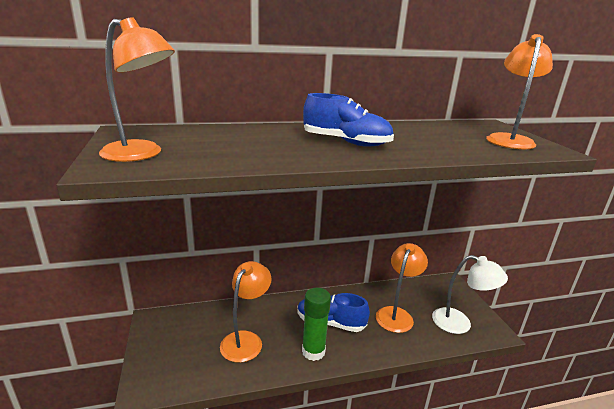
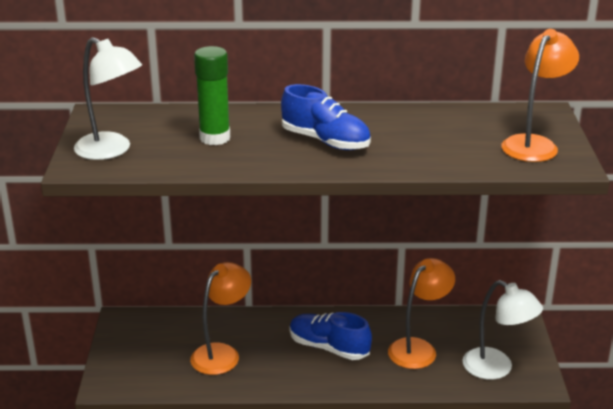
camera: 15 degrees right, 5 degrees up
orange lamp [99,18,175,162] -> white lamp [74,37,142,160]
green glue stick [302,288,331,361] -> green glue stick moved to [194,46,230,145]

